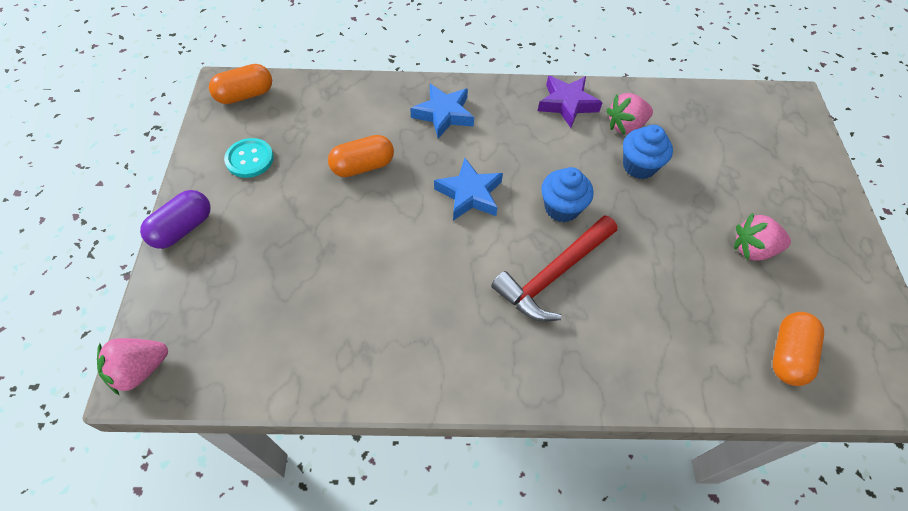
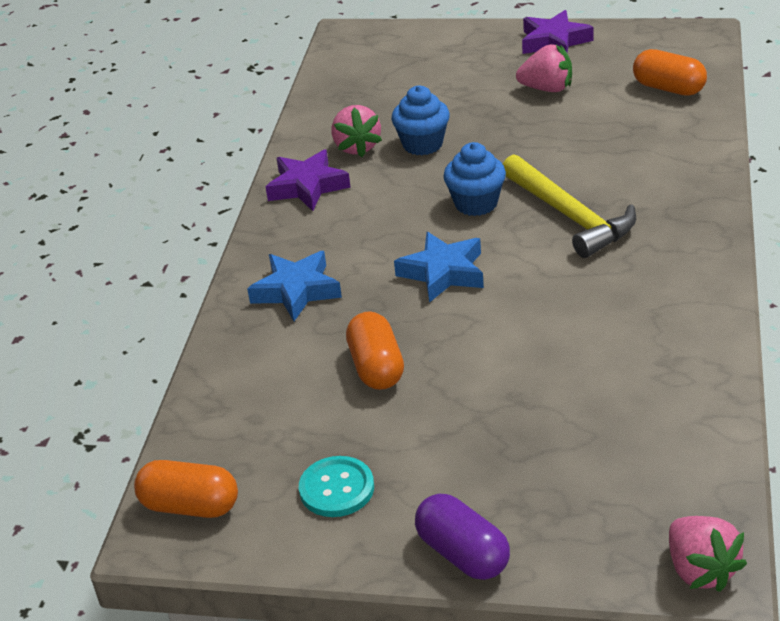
camera: 75 degrees left, 20 degrees down
orange capsule [209,64,272,104] -> orange capsule turned 60 degrees counterclockwise [134,460,238,518]
red hammer [491,215,617,322] -> yellow hammer [503,154,636,258]
pink strawberry [734,213,791,261] -> pink strawberry turned 90 degrees counterclockwise [516,44,572,92]
none -> purple star [522,10,594,54]

